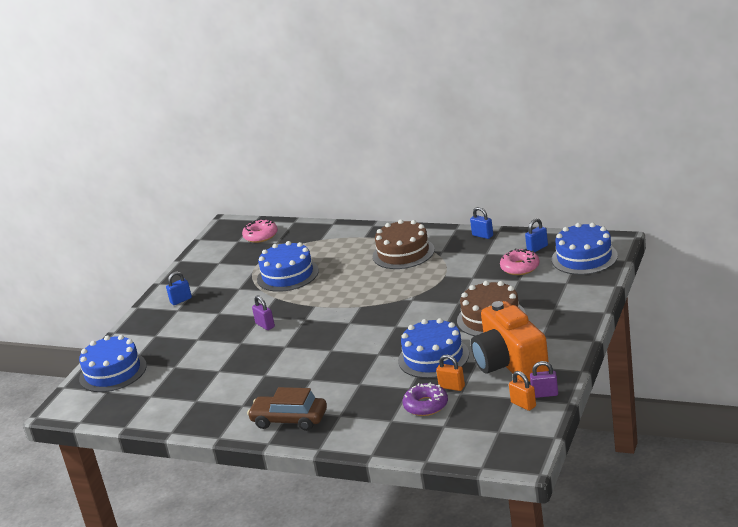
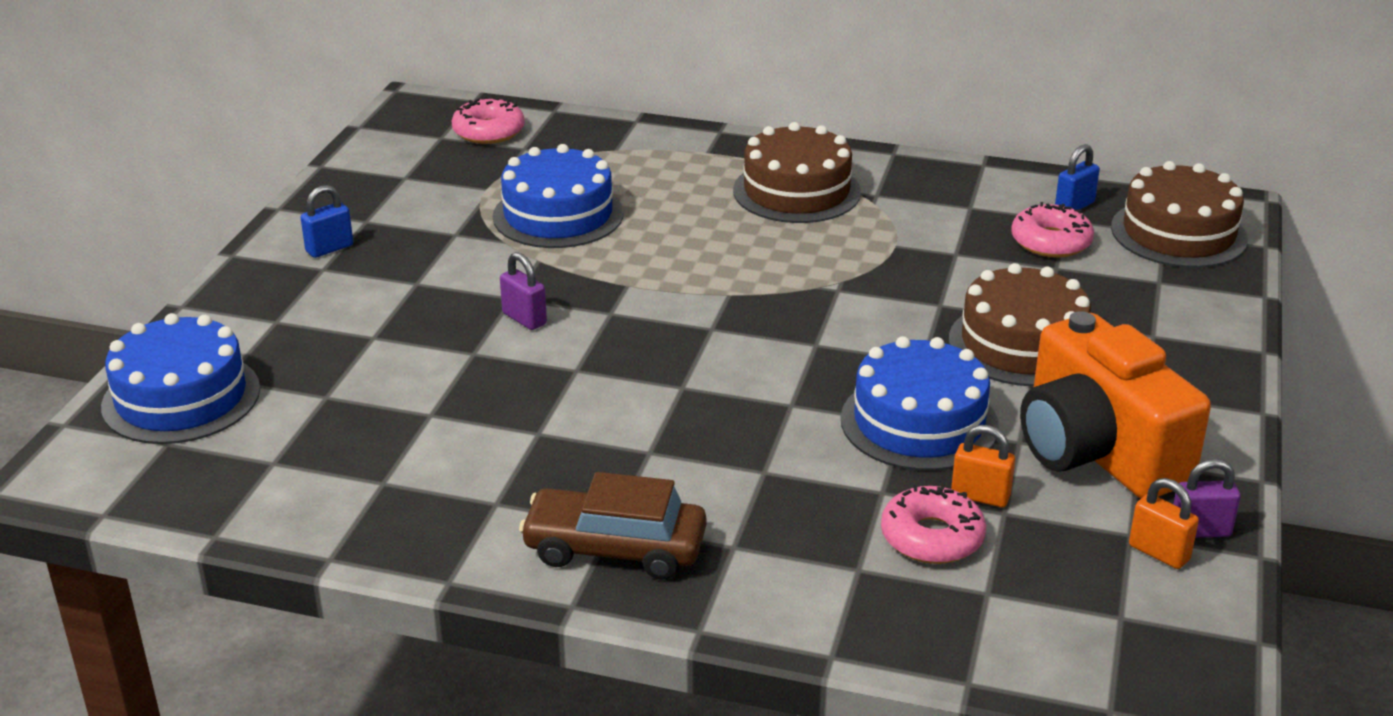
camera: 10 degrees left, 5 degrees up
purple donut [403,383,448,416] -> pink donut [881,485,986,564]
blue padlock [470,207,493,239] -> none
blue cake [552,223,618,275] -> brown cake [1111,161,1248,268]

